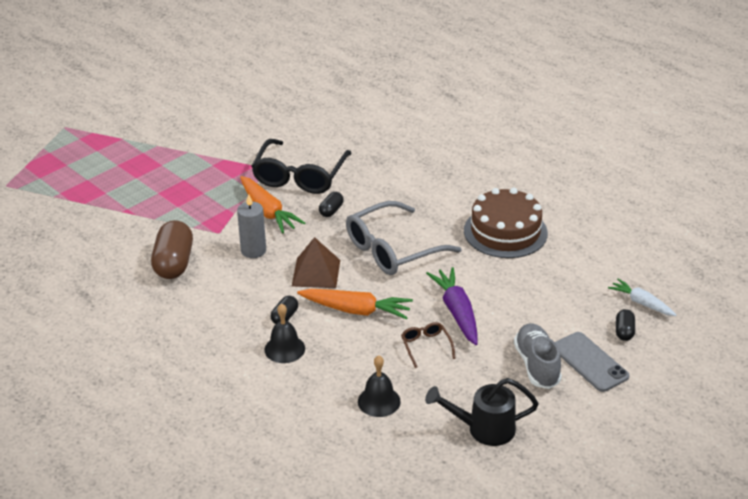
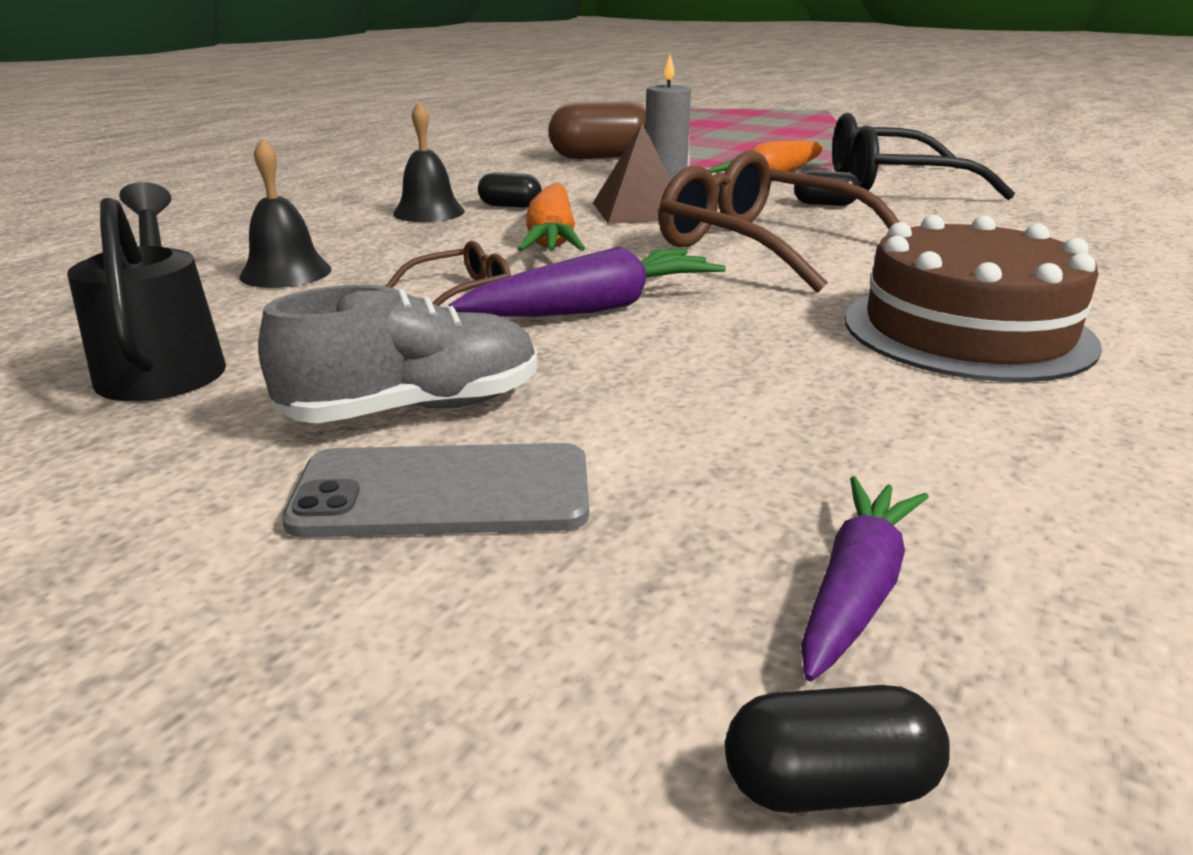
camera: 75 degrees right, 10 degrees down
grey glasses [346,201,462,275] -> brown glasses [659,151,899,293]
grey phone [555,332,629,392] -> grey phone turned 45 degrees clockwise [282,443,589,538]
white carrot [608,279,676,316] -> purple carrot [801,476,929,681]
black capsule [616,309,635,341] -> black capsule moved to [725,685,950,813]

